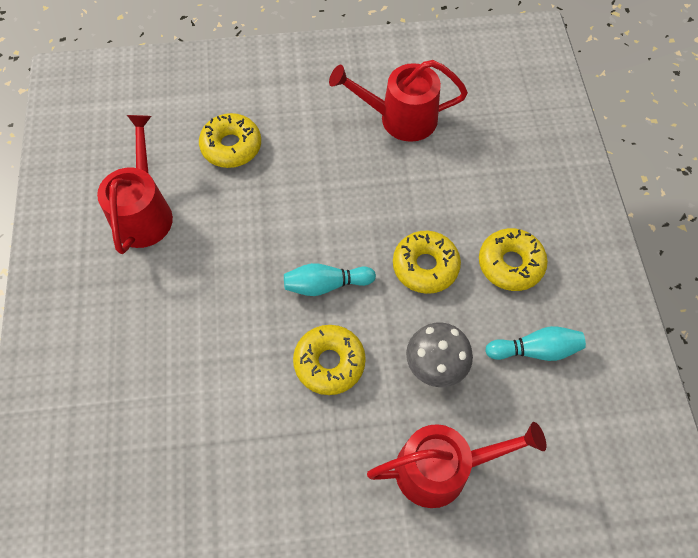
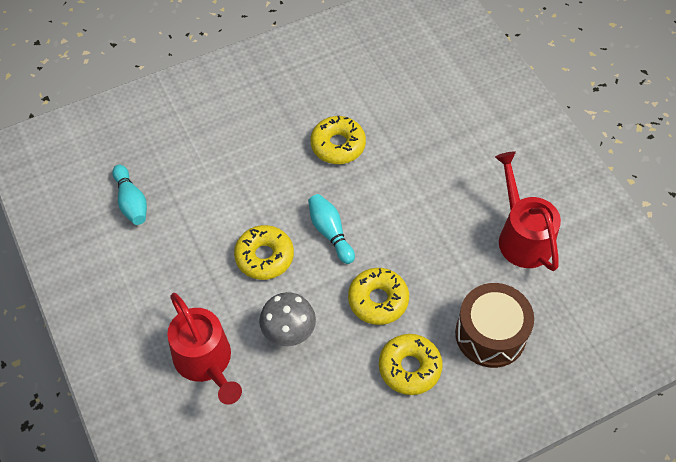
camera: 70 degrees right, 5 degrees down
red watering can [97,115,173,254] -> none
yellow donut [199,113,261,168] -> yellow donut moved to [310,116,366,164]
turquoise bowling pin [485,326,586,361] -> turquoise bowling pin moved to [112,165,147,225]
none -> brown drum [455,283,534,368]

